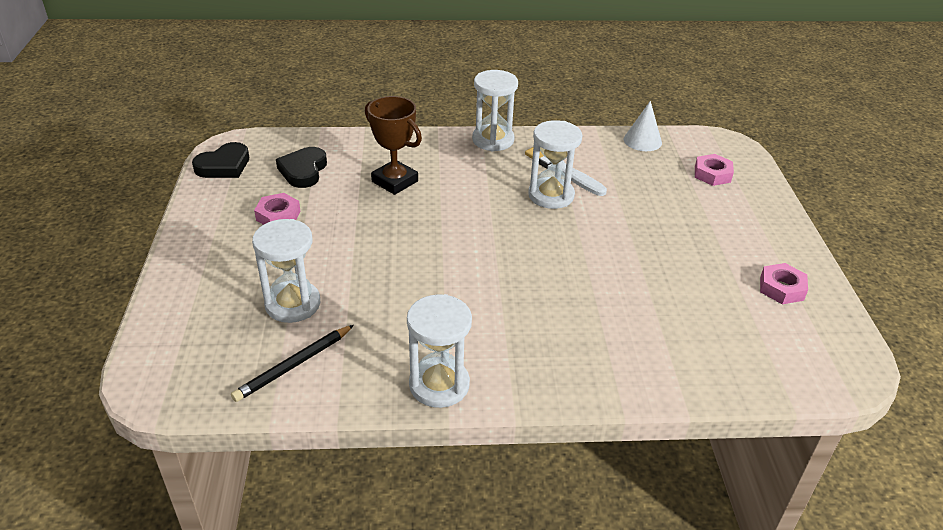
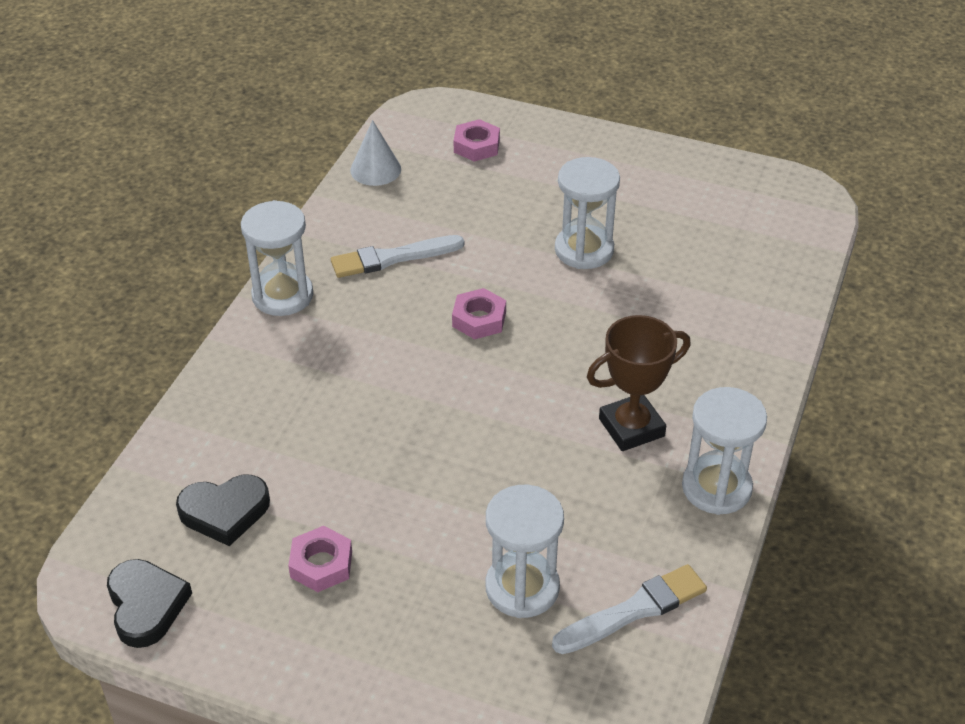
camera: 65 degrees left, 5 degrees up
black pencil [231,325,354,402] -> white brush [552,564,707,654]
black heart [276,147,327,188] -> black heart turned 45 degrees counterclockwise [176,475,270,546]
brown trophy [365,96,422,195] -> brown trophy moved to [587,315,691,451]
white hourglass [528,120,582,209] -> white hourglass moved to [555,157,620,269]
pink nut [760,263,808,304] -> pink nut moved to [452,288,506,339]

